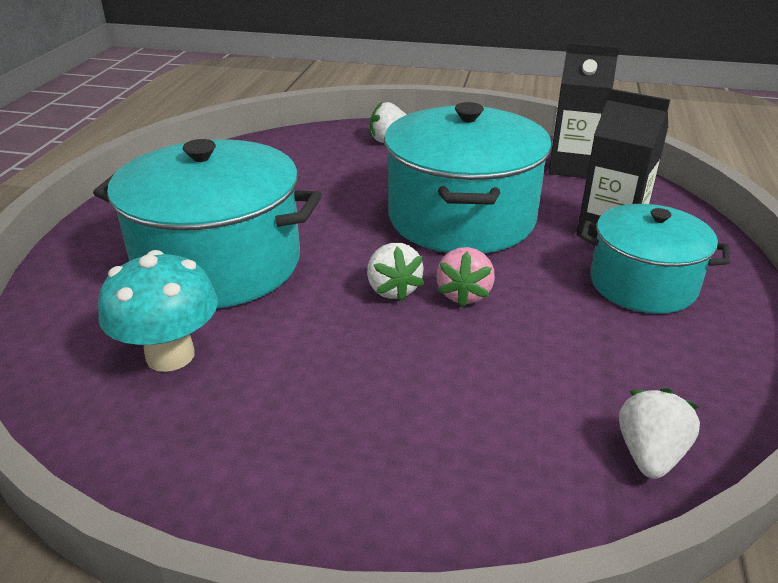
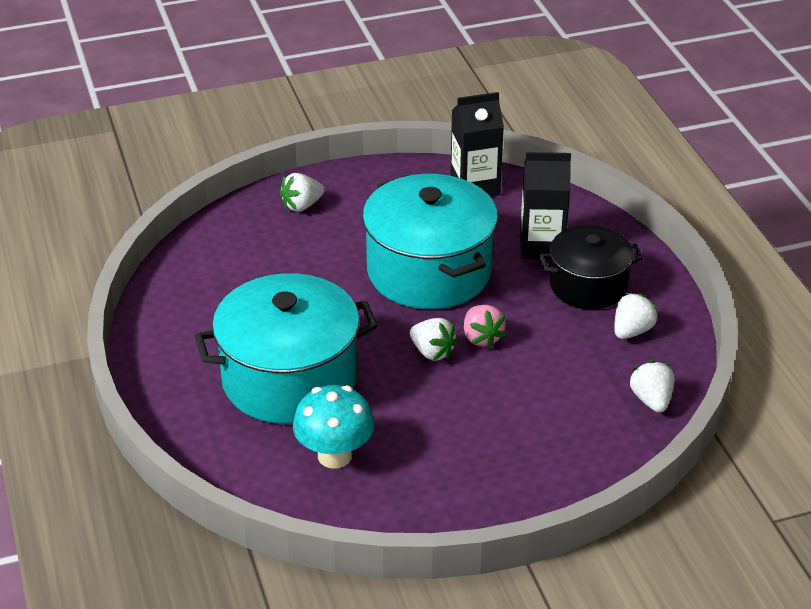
camera: 30 degrees left, 5 degrees up
turquoise pot [580,204,730,314] -> black pot [539,225,643,309]
none -> white strawberry [614,293,658,339]

